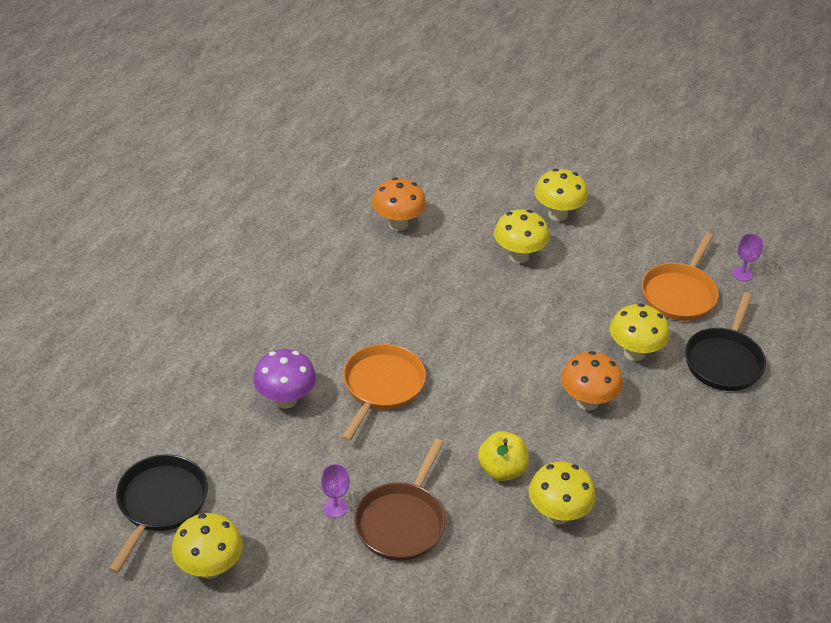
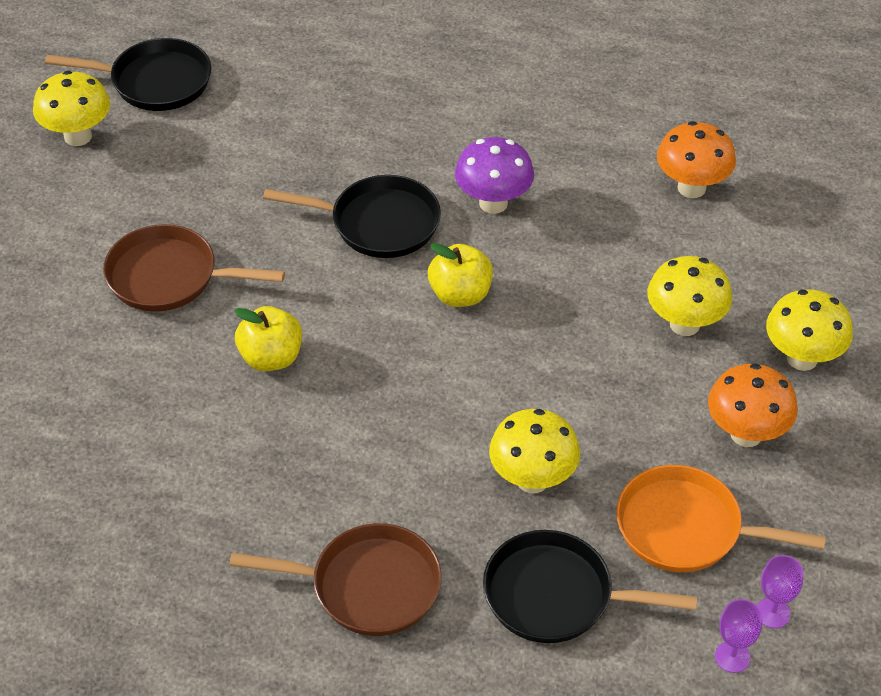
camera: 80 degrees right, 5 degrees up
purple mushroom [253,349,316,409] -> purple mushroom moved to [455,137,534,214]
purple goblet [321,464,350,518] -> purple goblet moved to [715,599,762,673]
orange pan [341,344,426,442] -> black pan [263,175,441,258]
yellow mushroom [529,462,596,525] -> none
orange mushroom [561,351,623,411] -> orange mushroom moved to [708,363,798,447]
none -> brown pan [229,523,442,636]
none -> yellow apple [428,243,493,307]

